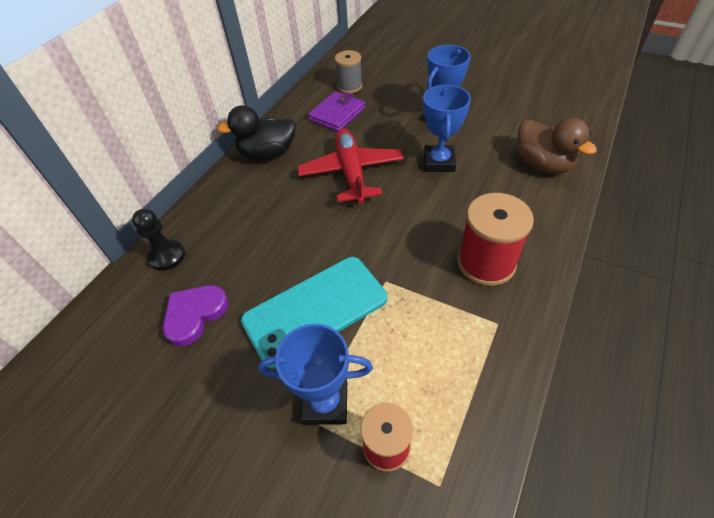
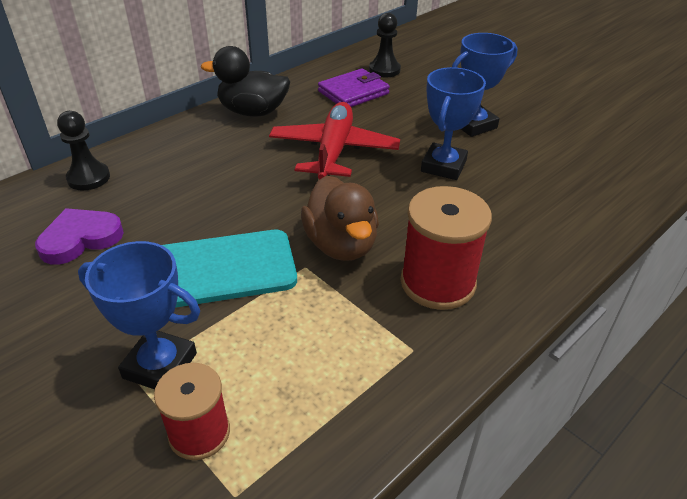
camera: 15 degrees right, 10 degrees down
grey spool [335,50,362,94] -> black pawn [369,13,401,77]
brown duck [518,118,597,174] -> brown duck moved to [301,175,379,261]

